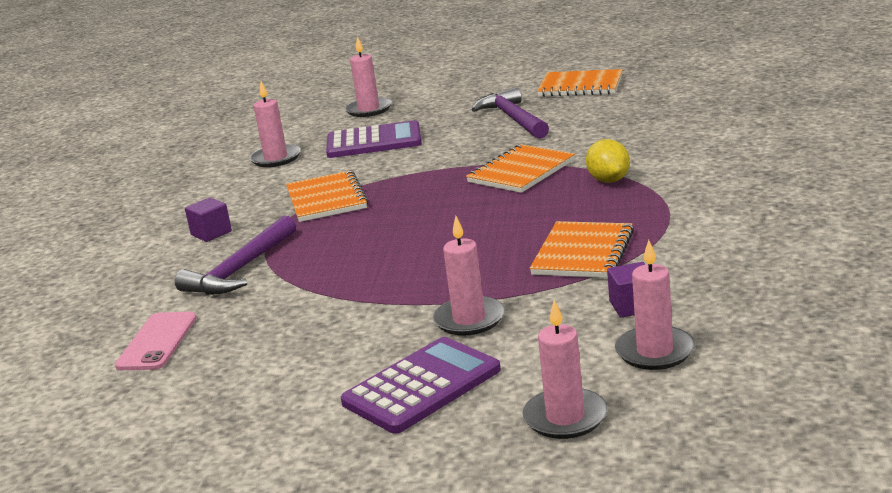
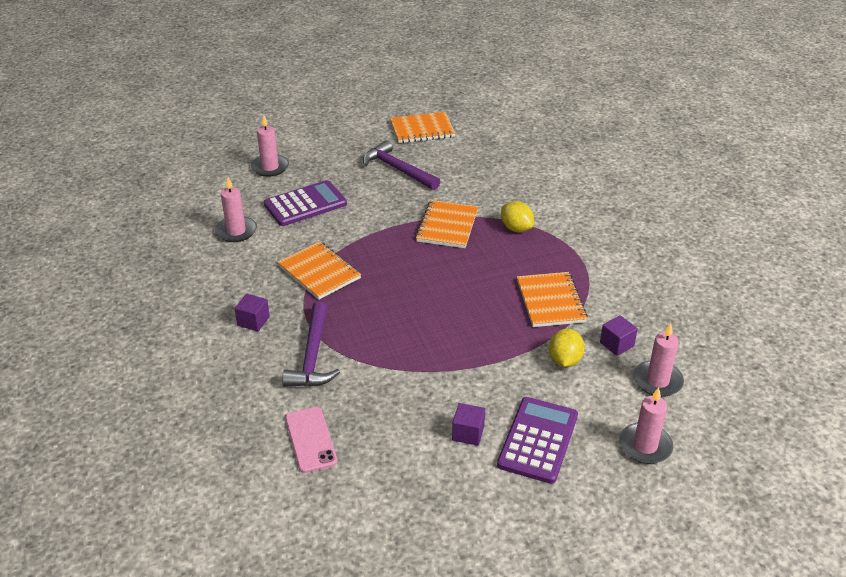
camera: 30 degrees left, 15 degrees up
pink candle [433,216,505,336] -> none
none -> purple cube [452,403,485,446]
none -> yellow lemon [549,329,585,367]

